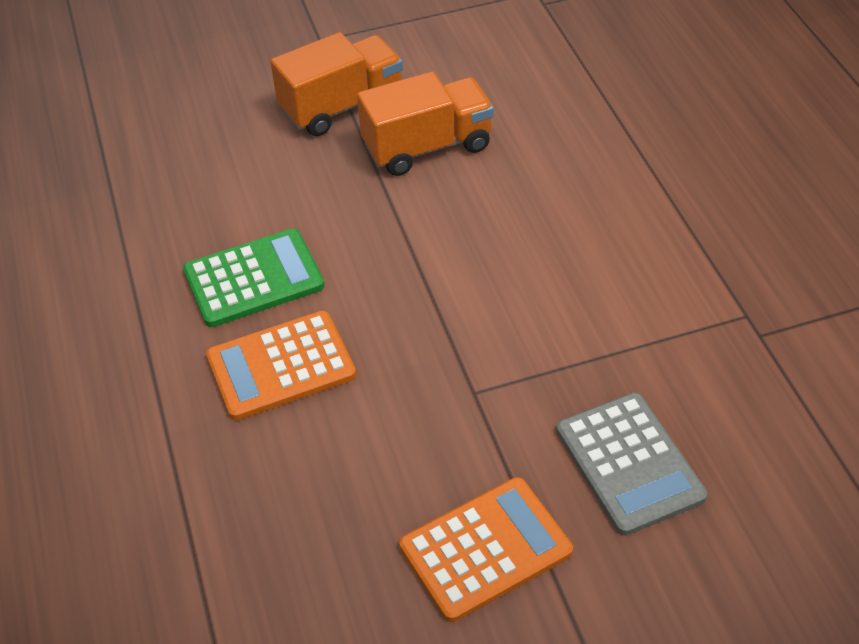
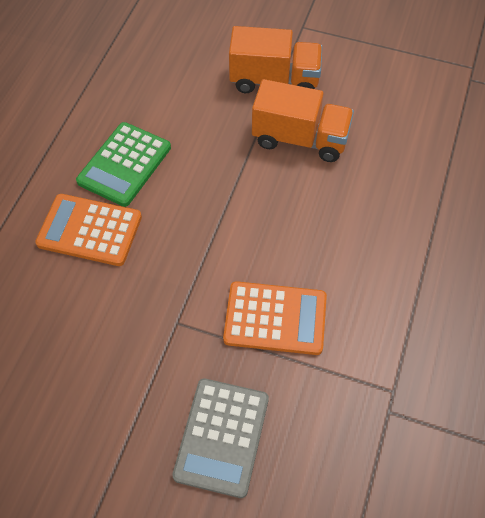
camera: 35 degrees right, 10 degrees up
green calculator [183,228,324,327] -> green calculator turned 105 degrees clockwise [76,122,171,207]
orange calculator [399,477,573,622] -> orange calculator moved to [223,281,327,355]

